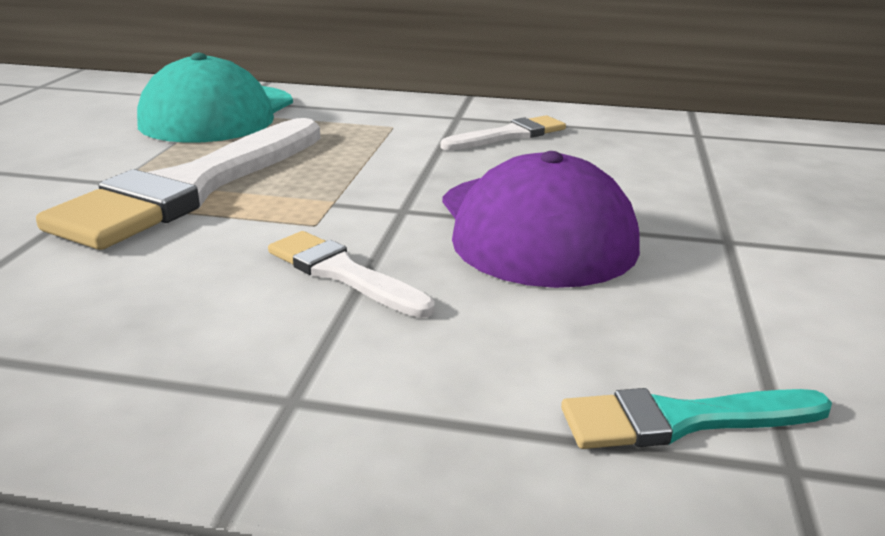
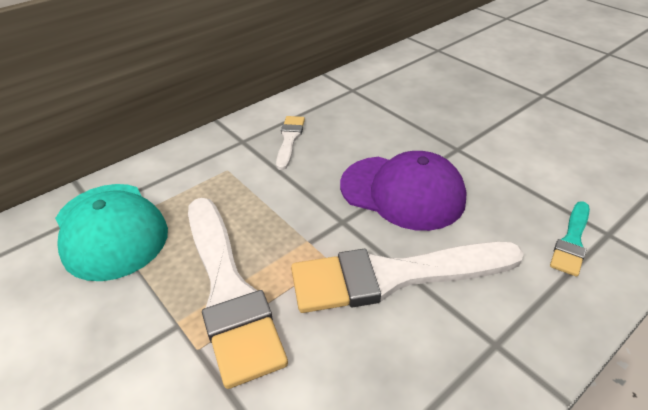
camera: 50 degrees left, 15 degrees up
white brush [268,231,435,318] -> white brush [291,242,524,313], size x2.06

